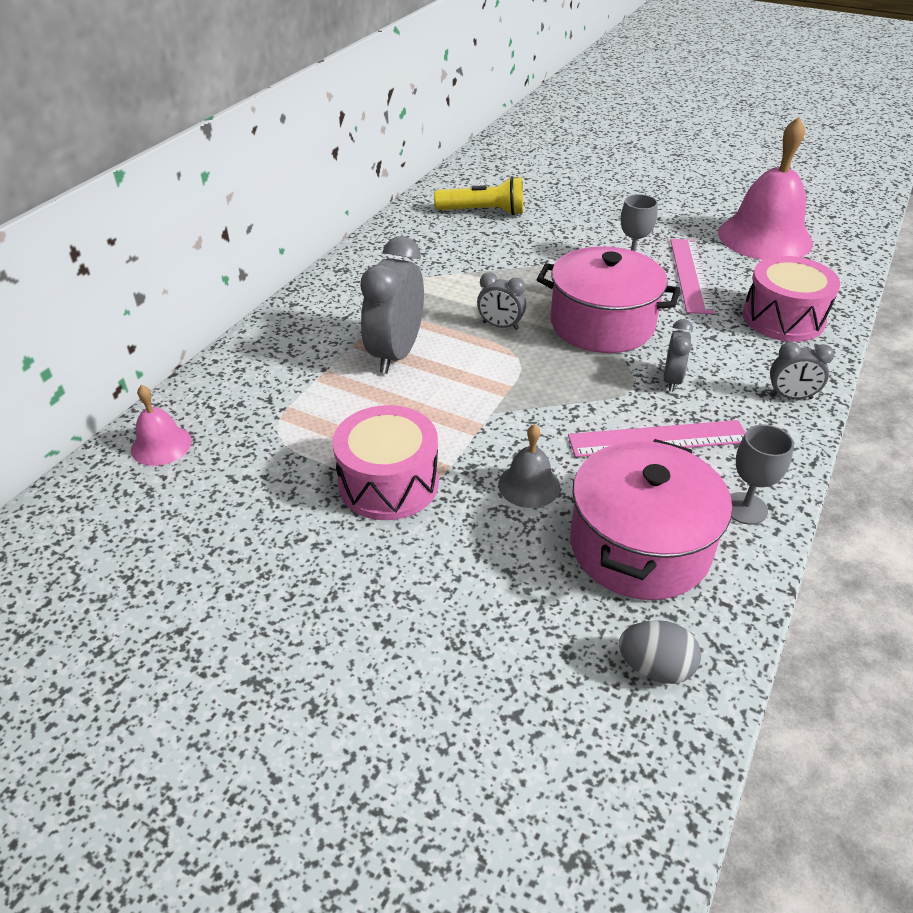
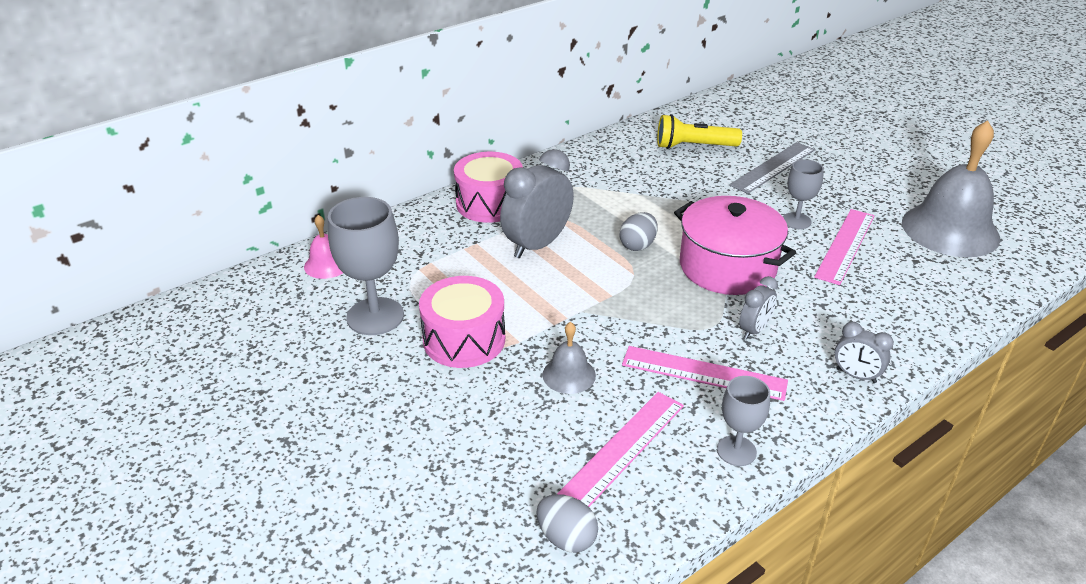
camera: 25 degrees right, 5 degrees down
yellow flashlight [434,176,523,215] -> yellow flashlight turned 150 degrees clockwise [657,114,742,149]
grey clock [477,272,526,330] -> grey egg [620,212,658,251]
pink pot [570,439,732,600] -> pink ruler [557,392,684,507]
pink bell [718,117,813,260] -> grey bell [902,120,1000,257]
pink drum [742,256,840,342] -> pink drum moved to [454,152,523,223]
none -> grey goblet [328,197,404,335]
none -> grey ruler [729,142,815,194]

